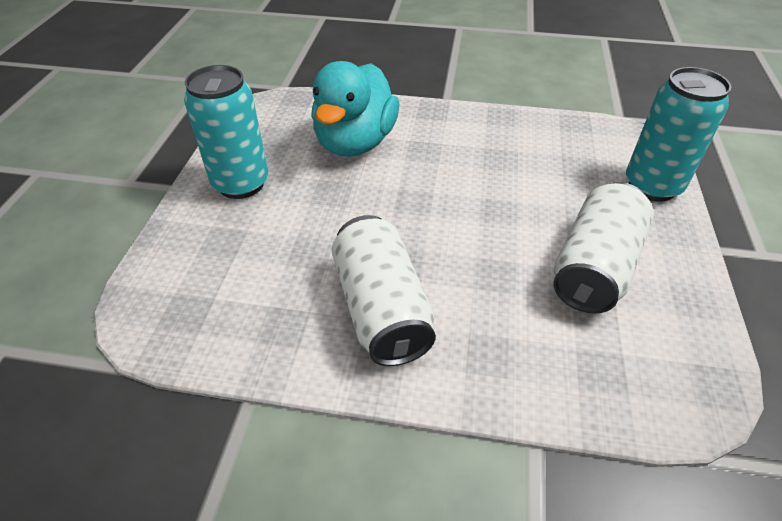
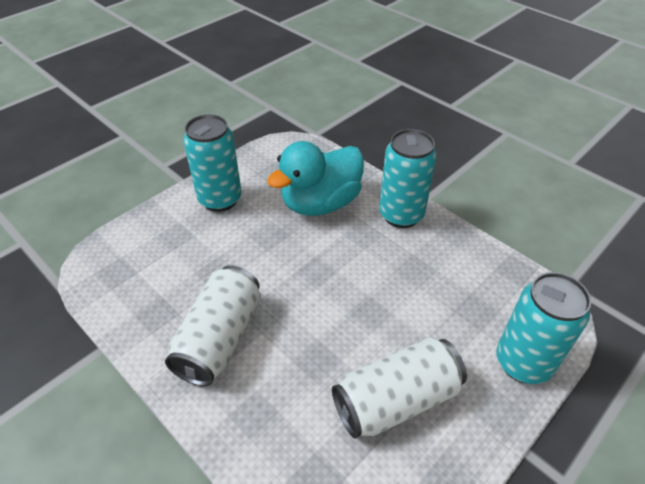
camera: 35 degrees right, 0 degrees up
none -> turquoise can [379,129,437,228]

